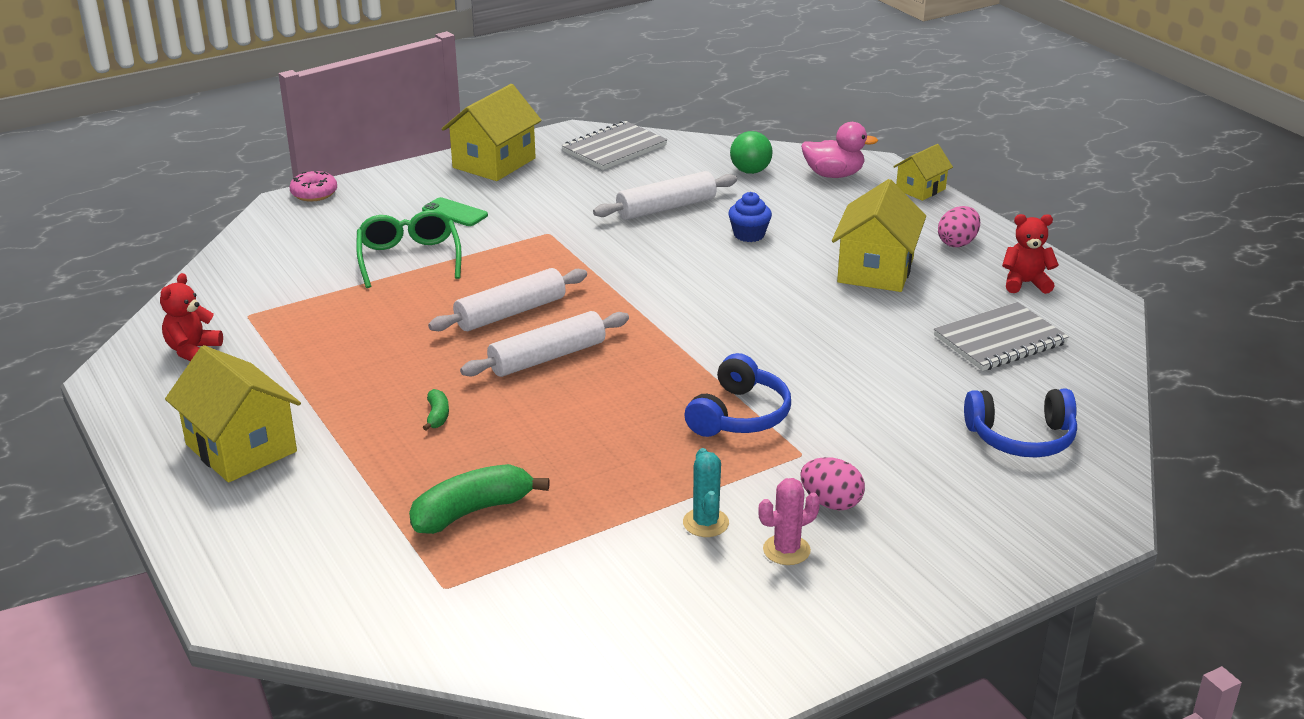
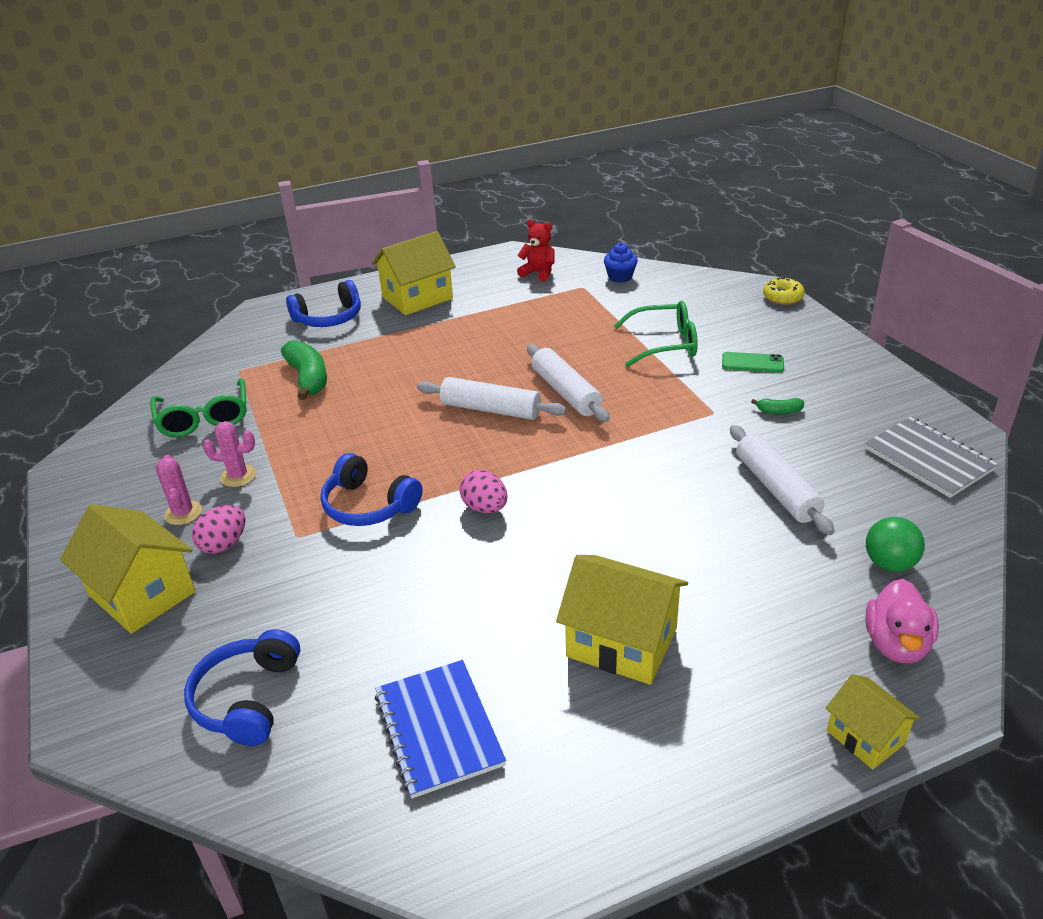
camera: 100 degrees right, 5 degrees up
pink donut [289,171,337,202] -> yellow donut [763,277,805,305]
green phone [422,197,488,226] -> green phone turned 60 degrees clockwise [722,352,784,373]
green banana [423,389,449,431] -> green banana moved to [751,398,804,414]
yellow house [442,84,542,181] -> yellow house moved to [60,504,196,634]
white rolling pin [460,311,629,377] -> white rolling pin turned 45 degrees counterclockwise [417,377,567,420]
turquoise cactus [683,448,729,537] -> pink cactus [203,421,256,487]
blue cupcake [728,192,772,242] -> blue cupcake moved to [604,243,638,283]
grey notebook [934,302,1069,371] -> blue notebook [375,660,506,799]
pink egg [938,206,980,247] -> pink egg moved to [459,470,507,513]
red teddy bear [1002,214,1059,294] -> none
none -> green glasses [150,378,246,437]
none -> blue headphones [286,280,361,327]

